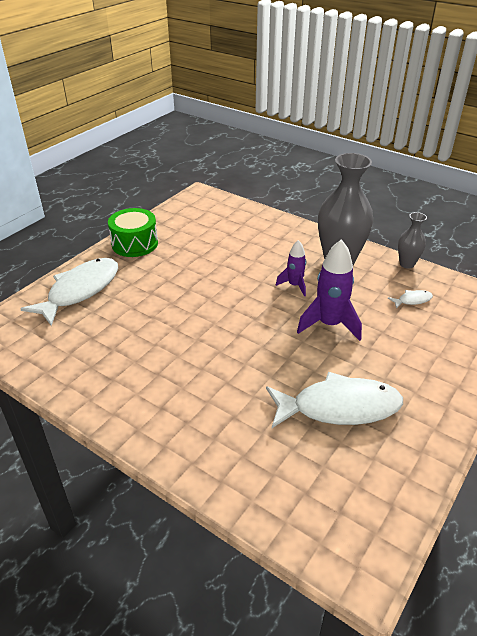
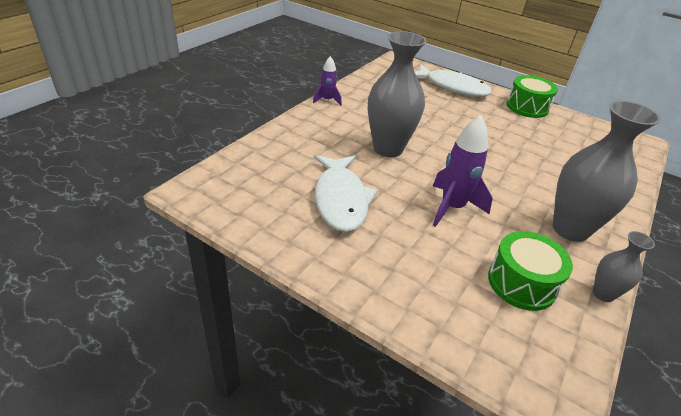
camera: 85 degrees right, 0 degrees up
purple rocket [276,240,306,296] -> purple rocket moved to [313,56,342,106]
white fish [388,290,433,309] -> green drum [488,231,573,311]
none -> grey vase [368,31,427,157]

